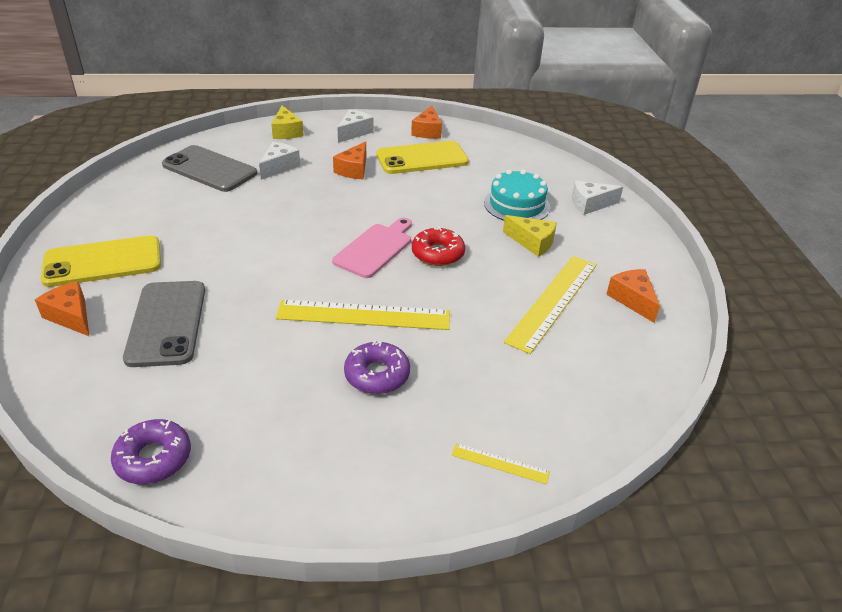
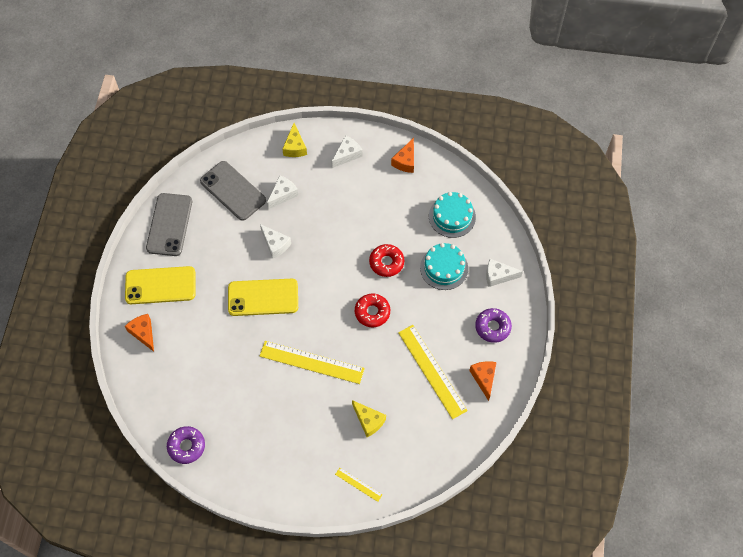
camera: 15 degrees right, 25 degrees up
grey phone [123,281,205,367] -> grey phone moved to [146,193,192,256]
pink cutting board [332,218,412,278] -> none
orange cheese [333,141,366,179] -> none
purple donut [344,341,410,394] -> purple donut moved to [475,308,512,343]
yellow phone [376,141,469,174] -> yellow phone moved to [228,279,298,316]
yellow cheese [503,215,557,257] -> yellow cheese moved to [352,400,386,437]
yellow ruler [504,256,597,354] -> yellow ruler turned 75 degrees counterclockwise [398,325,468,419]
none -> white cheese [260,224,291,259]
none -> red donut [369,244,404,277]
none -> turquoise cake [429,192,476,238]

